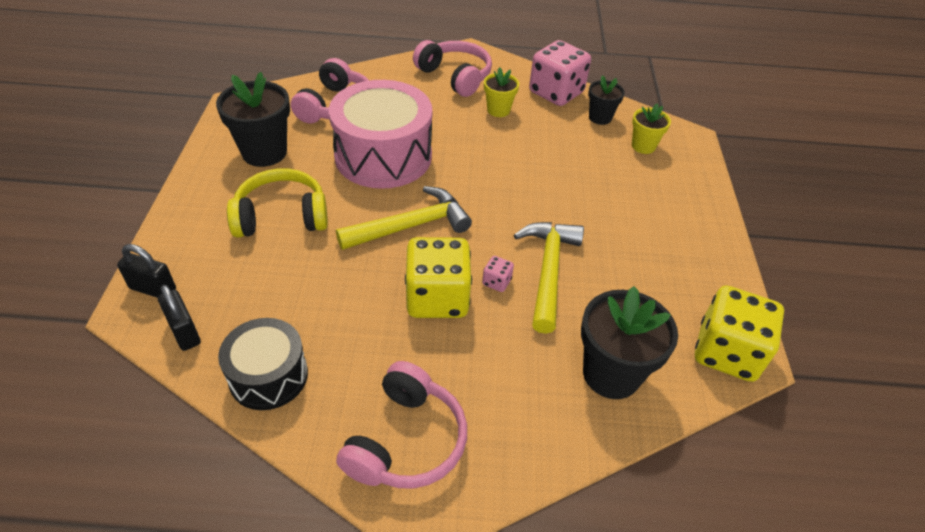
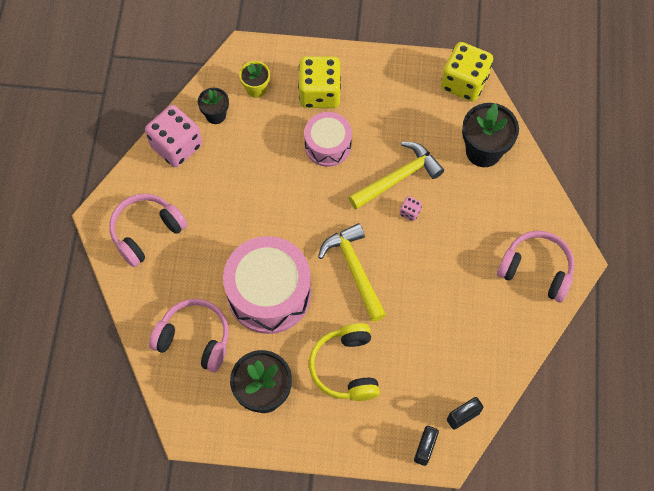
camera: 85 degrees left, 20 degrees up
black drum [218,318,308,410] -> none
yellow dice [405,237,472,318] -> yellow dice moved to [298,56,341,108]
yellow flower pot [484,67,519,117] -> none
yellow hammer [514,222,584,334] -> yellow hammer turned 135 degrees clockwise [349,142,444,210]
none -> pink drum [304,112,352,167]

